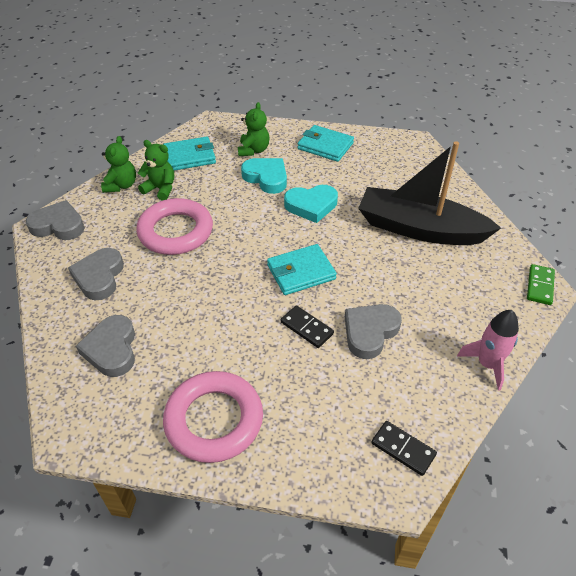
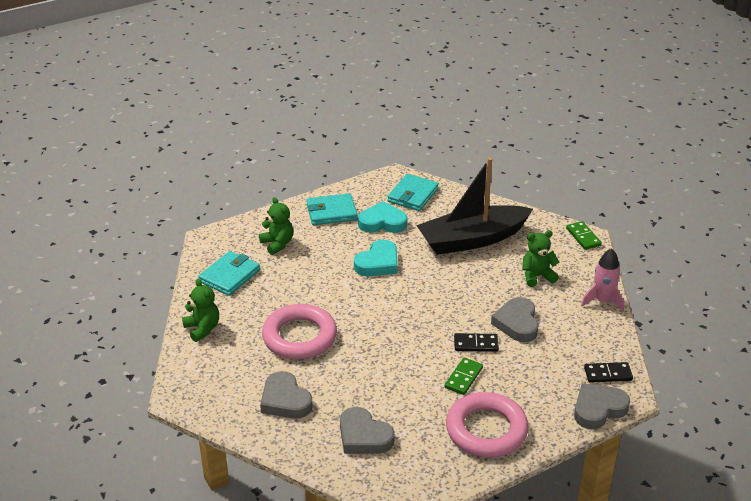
camera: 40 degrees left, 10 degrees down
grey heart [26,200,85,240] -> grey heart moved to [574,383,630,429]
green teddy bear [138,140,174,200] -> green teddy bear moved to [522,230,560,287]
turquoise heart [241,158,287,194] -> turquoise heart moved to [358,201,407,233]
turquoise wallet [267,244,337,295] -> turquoise wallet moved to [387,174,439,211]
none -> green domino [445,357,483,395]

